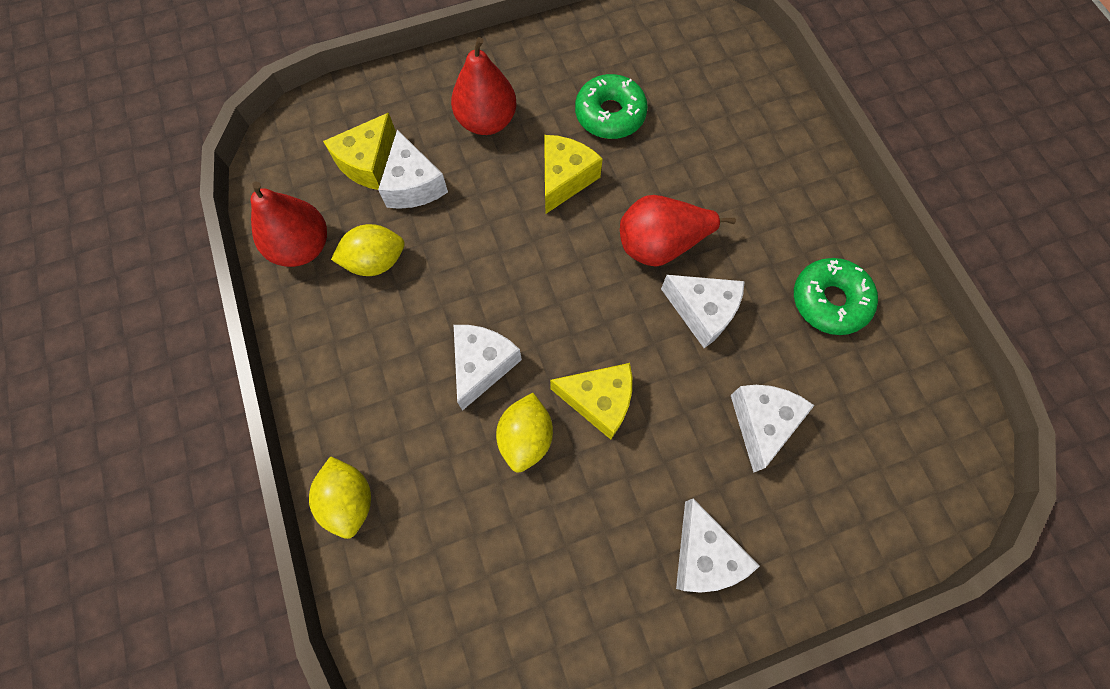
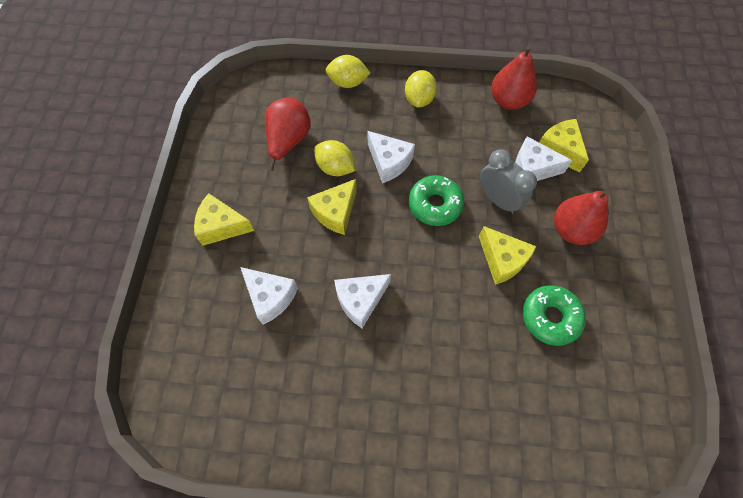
camera: 115 degrees right, 5 degrees down
yellow lemon [331,224,405,276] -> yellow lemon moved to [405,70,437,108]
red pear [620,195,736,267] -> red pear moved to [265,98,311,171]
white cheese [676,499,760,593] -> yellow cheese [194,193,254,246]
green donut [794,258,878,335] -> green donut moved to [409,175,464,226]
none -> grey clock [480,149,537,214]

